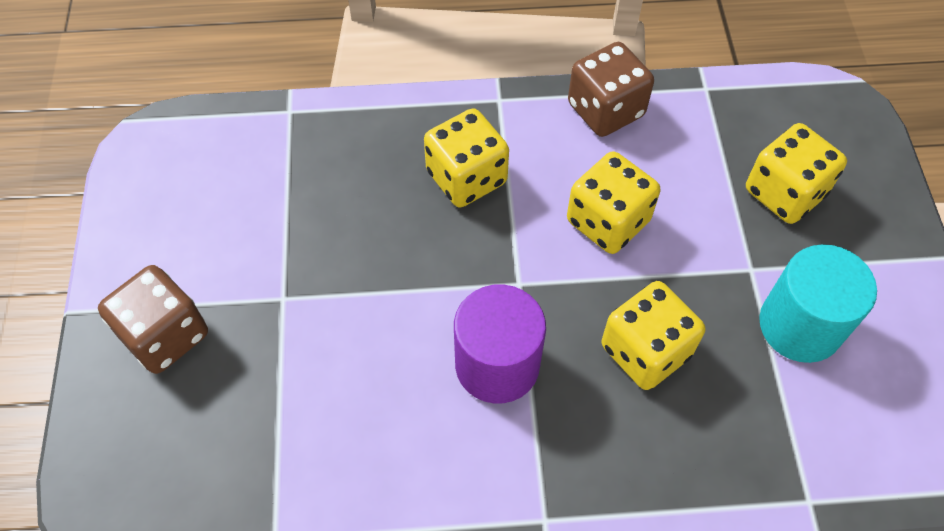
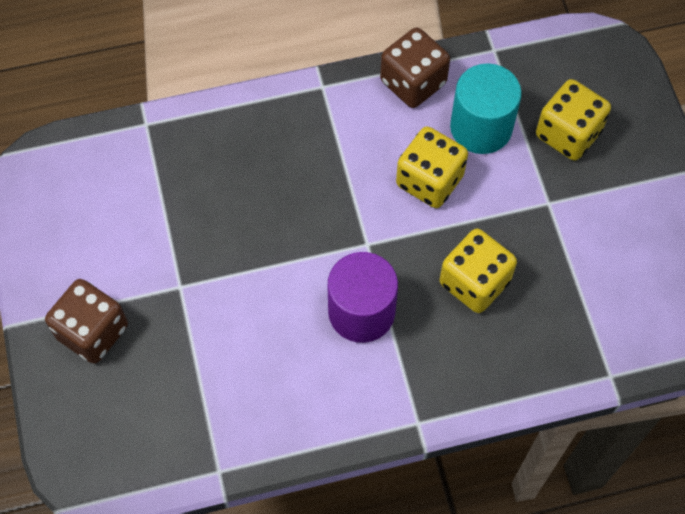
camera: 10 degrees left, 5 degrees up
yellow dice [424,108,509,207] -> none
turquoise cylinder [759,244,877,363] -> turquoise cylinder moved to [450,64,522,154]

